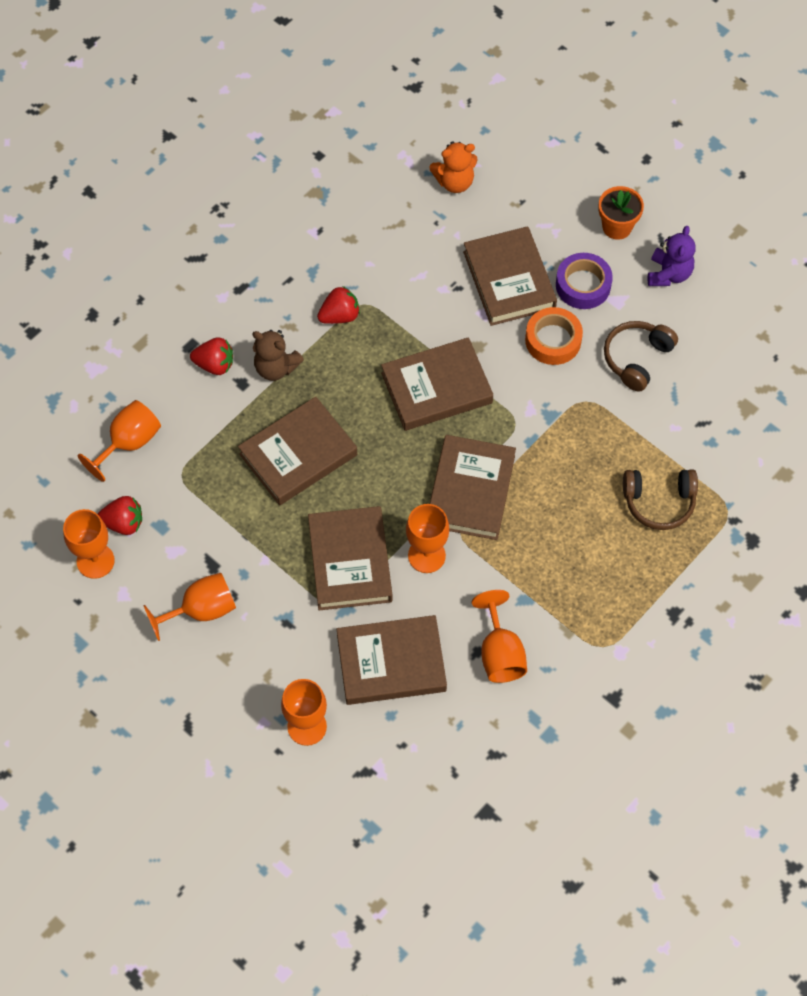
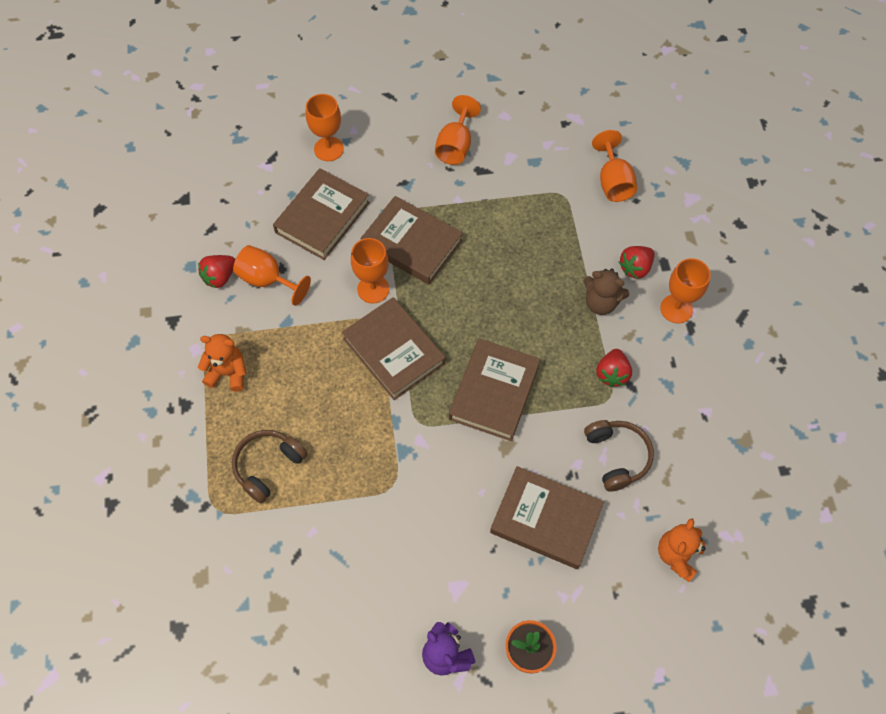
camera: 130 degrees right, 0 degrees up
orange goblet [63,509,115,579] -> orange goblet moved to [660,258,711,323]
red strawberry [98,496,142,535] -> red strawberry moved to [198,255,235,288]
brown book [238,397,357,505] -> none
brown teddy bear [252,330,304,381] -> brown teddy bear turned 135 degrees counterclockwise [583,268,629,315]
orange tape [525,307,583,365] -> none
purple tape [556,253,613,309] -> none
brown headphones [604,321,678,392] -> brown headphones moved to [584,420,654,491]
none -> orange teddy bear [198,334,247,392]

